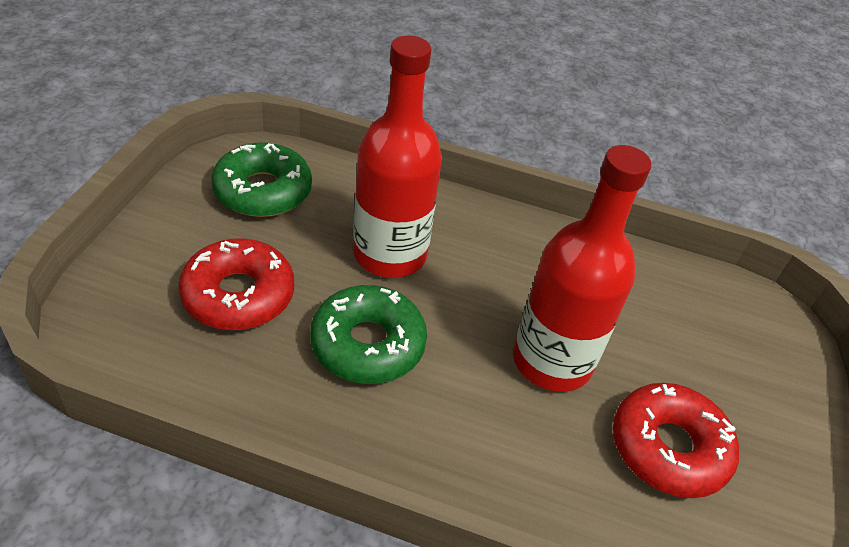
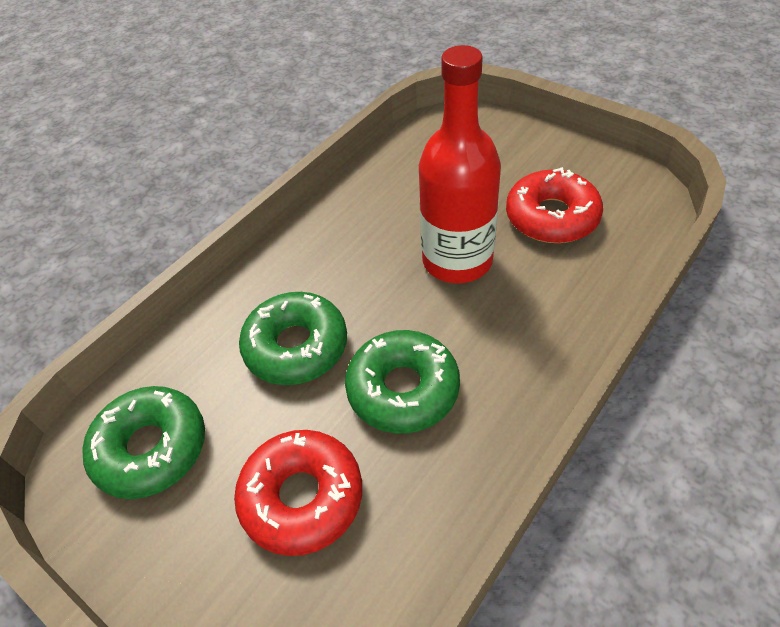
camera: 60 degrees left, 5 degrees up
red bottle [353,35,442,278] -> green donut [239,292,347,385]

